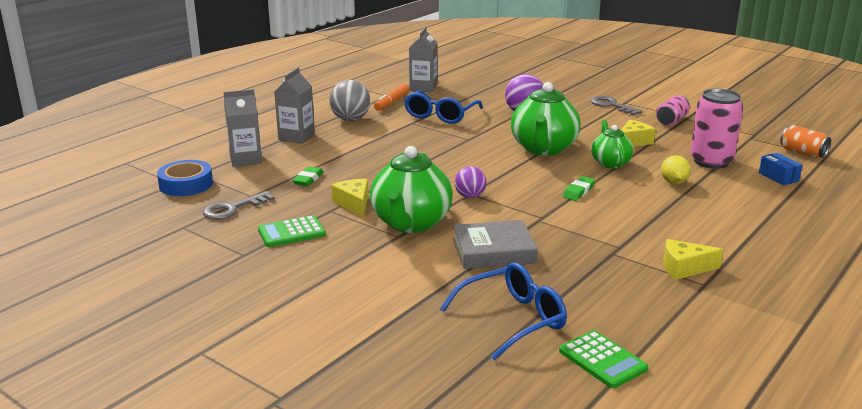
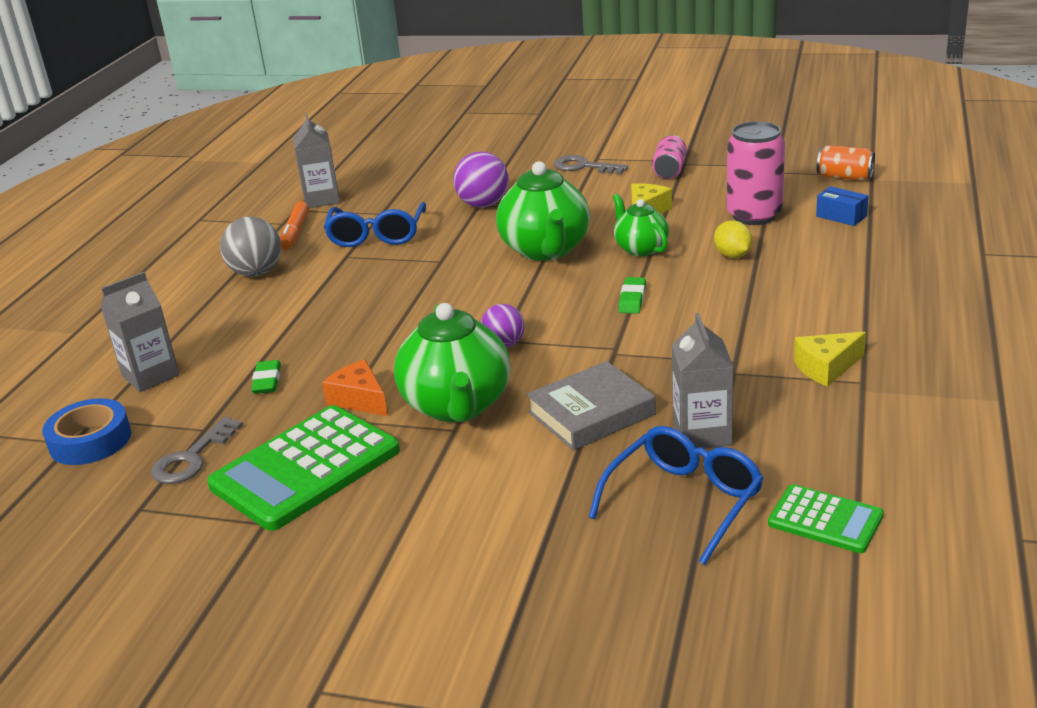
camera: 20 degrees left, 5 degrees up
green calculator [258,215,326,247] -> green calculator [207,405,400,531], size x1.87
grey carton [274,67,315,144] -> grey carton moved to [672,313,734,448]
yellow cheese [331,179,368,217] -> orange cheese [322,359,388,416]

